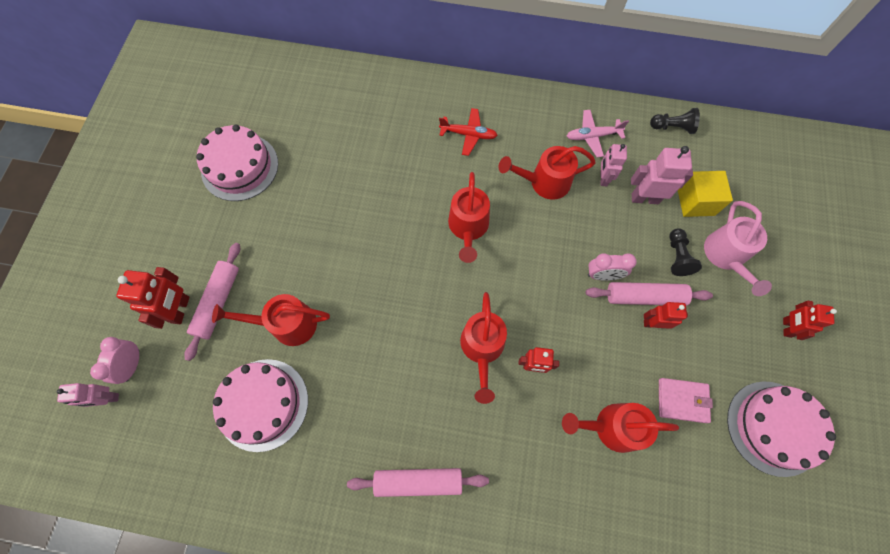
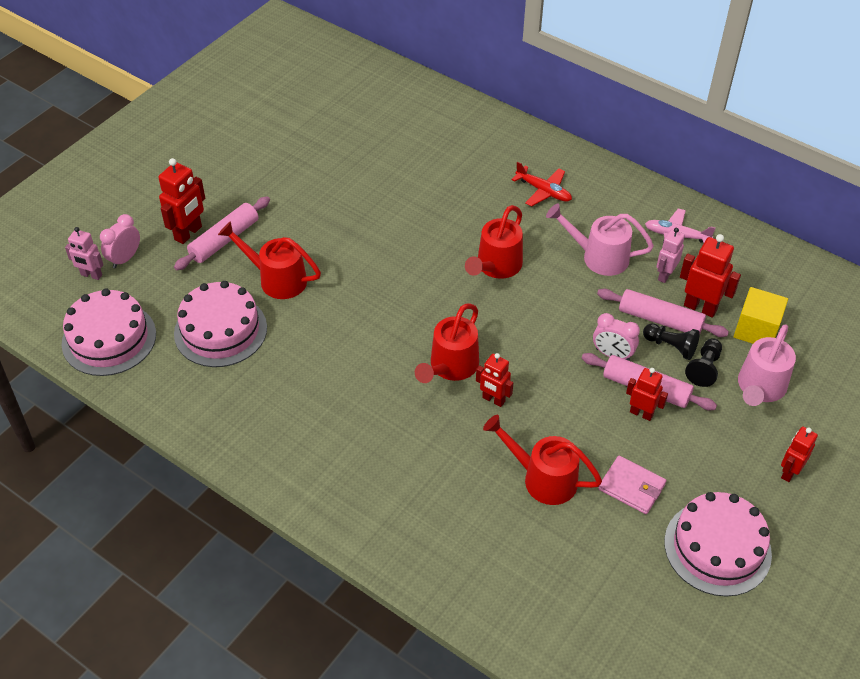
camera: 25 degrees right, 20 degrees down
pink cake [196,125,278,201] -> pink cake moved to [62,289,156,376]
pink rolling pin [347,468,489,497] -> pink rolling pin moved to [597,289,729,337]
red watering can [498,146,596,200] -> pink watering can [546,204,654,276]
pink robot [631,146,693,204] -> red robot [680,234,741,318]
black pawn [650,108,700,134] -> black pawn moved to [643,323,700,360]

